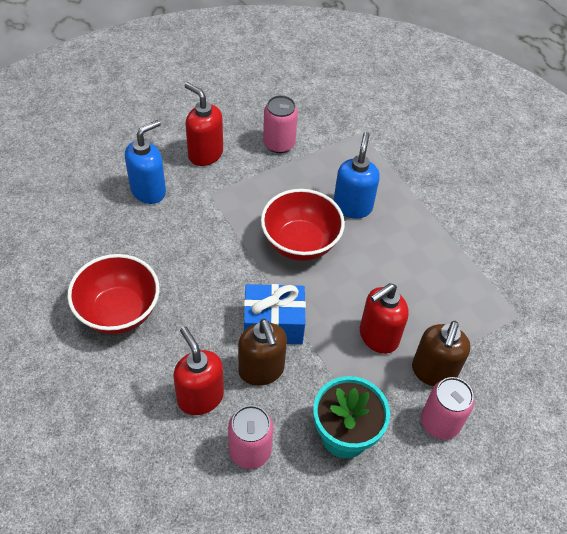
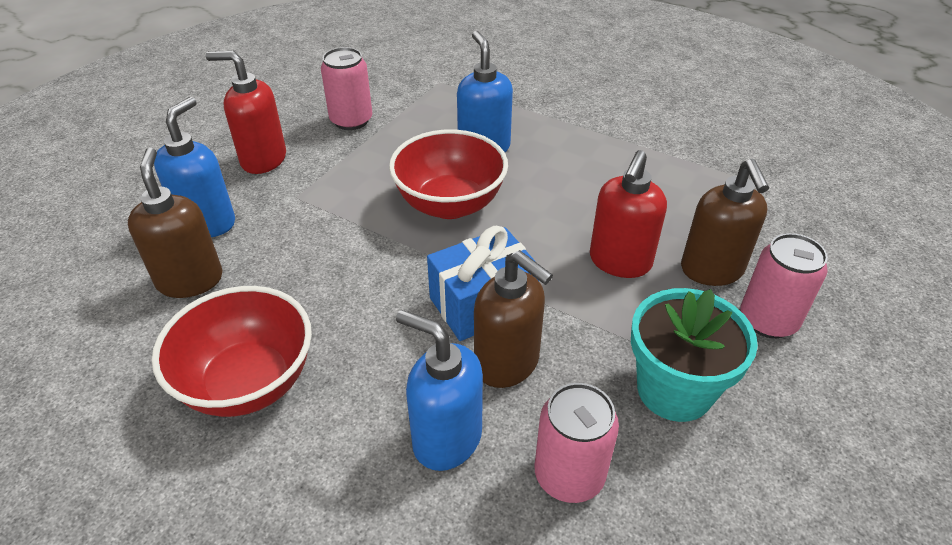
camera: 25 degrees left, 10 degrees down
red soap dispenser [173,327,224,415] -> blue soap dispenser [396,310,483,471]
none -> brown soap dispenser [128,148,222,298]

